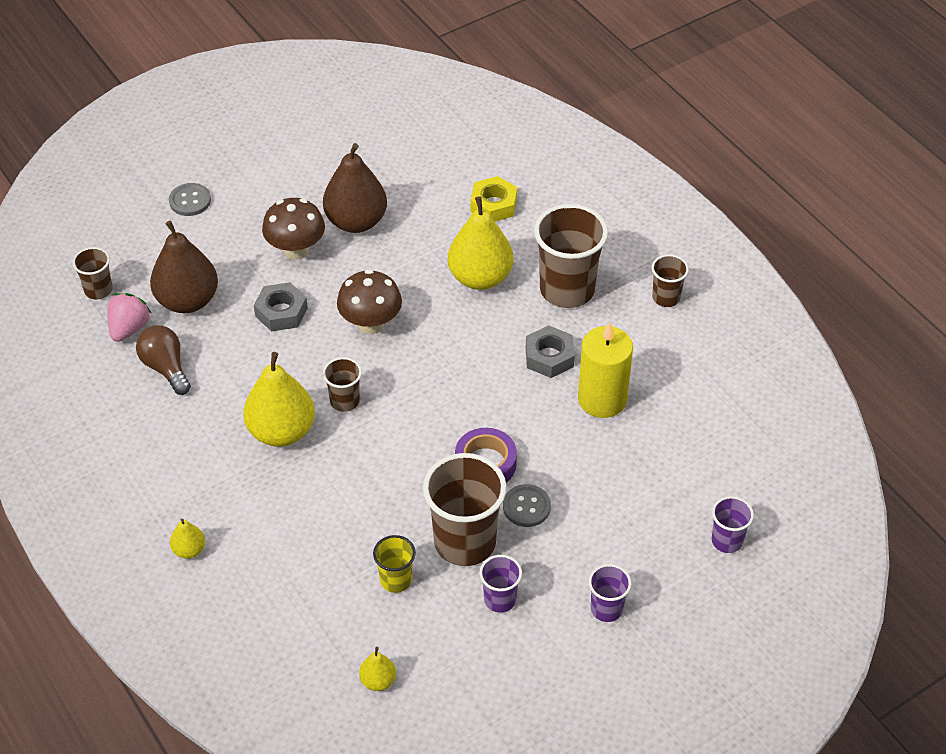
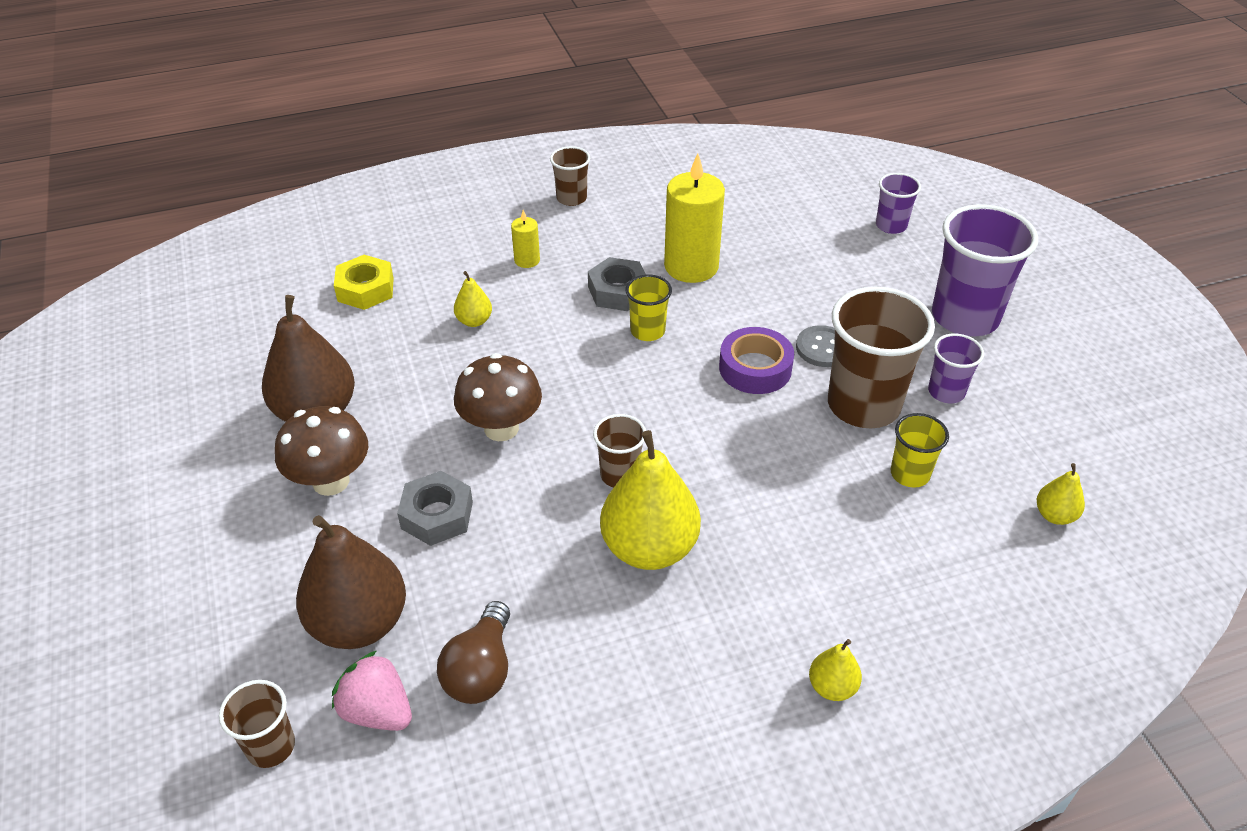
camera: 75 degrees left, 5 degrees down
brown light bulb [136,325,191,395] -> brown light bulb turned 60 degrees counterclockwise [437,601,510,704]
grey button [169,183,211,216] -> none
yellow pear [448,196,514,290] -> yellow pear [454,271,492,327], size x0.47
brown cup [534,204,608,308] -> yellow candle [511,210,540,268]
purple cup [589,564,632,622] -> purple cup [932,204,1038,336], size x1.96
none -> yellow cup [626,275,672,341]

